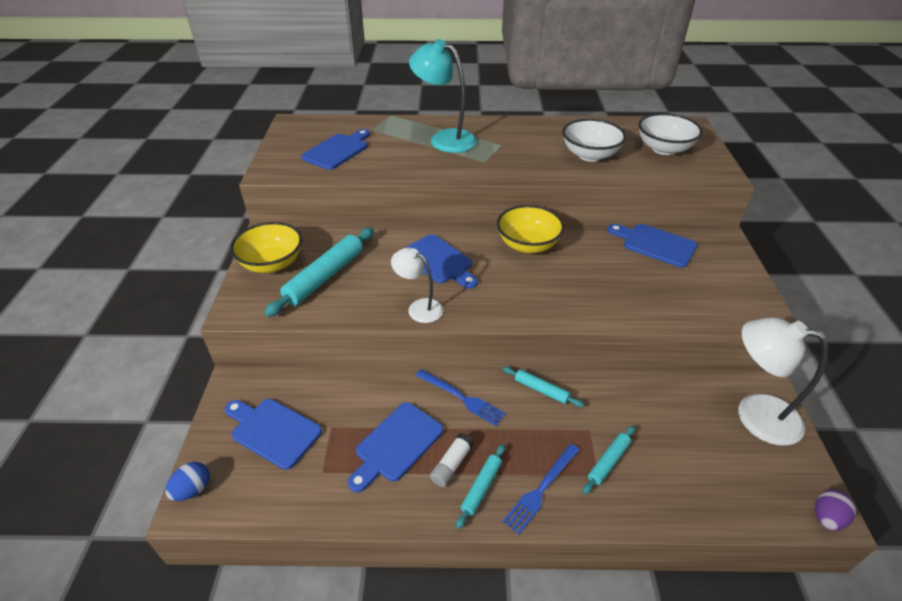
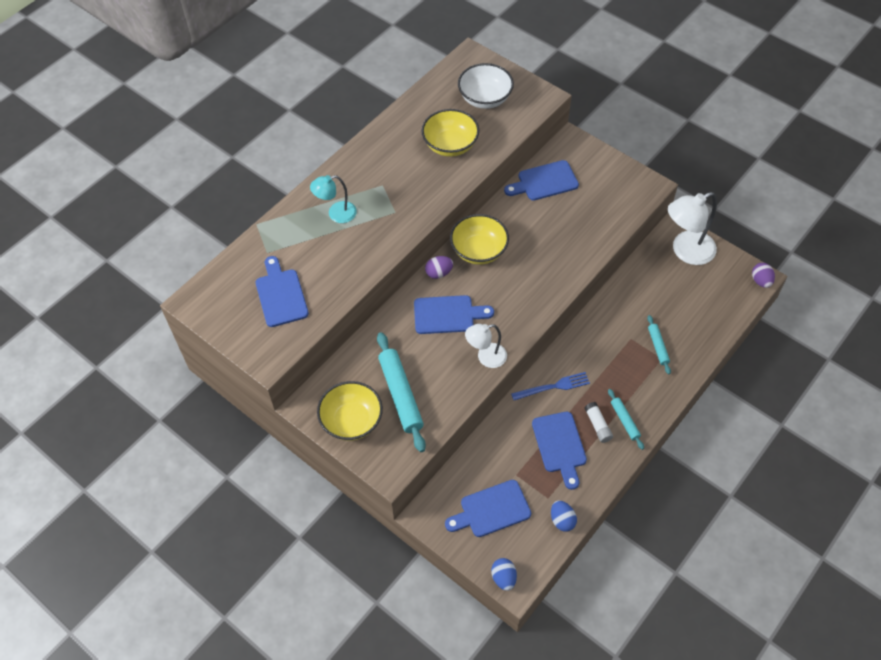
camera: 50 degrees left, 15 degrees up
turquoise lamp [409,39,477,153] -> turquoise lamp [310,175,357,223], size x0.60
blue fork [502,444,580,535] -> none
turquoise rolling pin [503,367,584,407] -> none
white bowl [562,119,626,162] -> yellow bowl [421,109,479,157]
none -> purple egg [425,256,453,279]
none -> blue egg [551,501,577,532]

